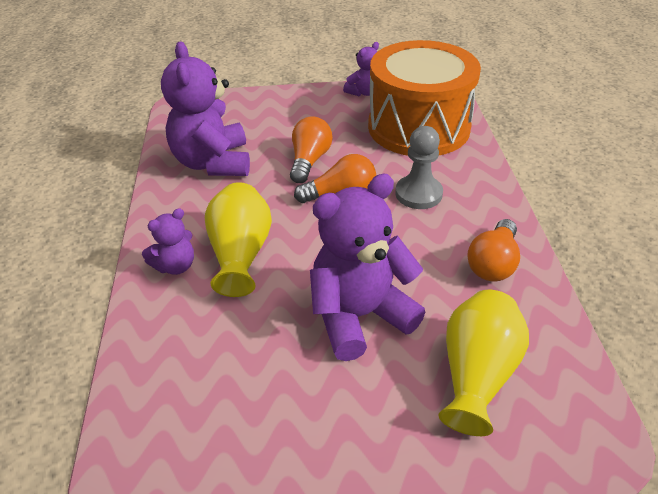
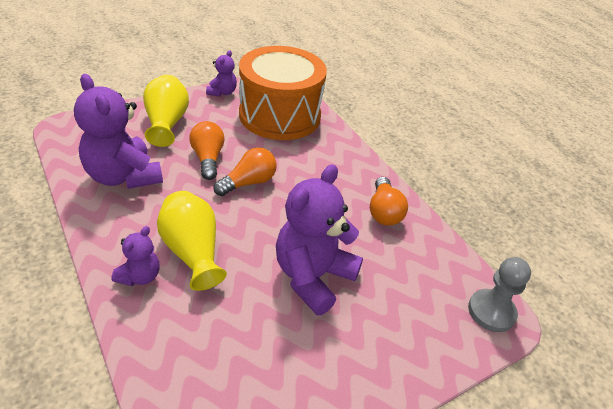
camera: 30 degrees left, 0 degrees up
grey pawn [395,126,443,209] -> grey pawn moved to [468,257,531,332]
yellow vase [438,290,529,436] -> yellow vase moved to [143,75,189,147]

